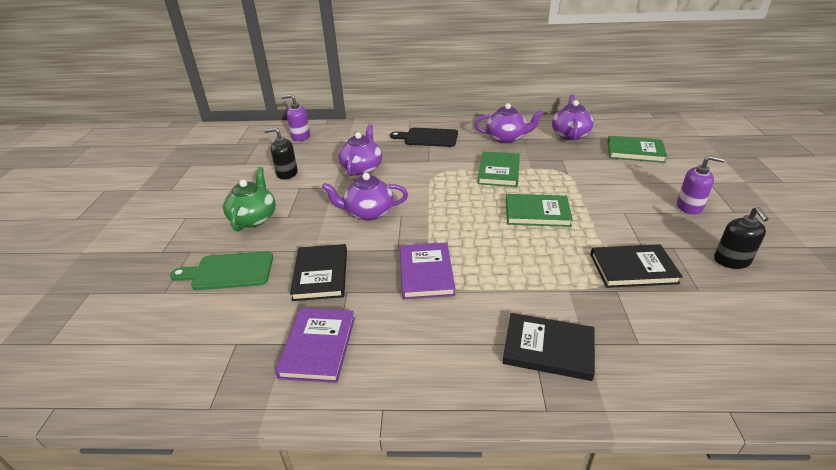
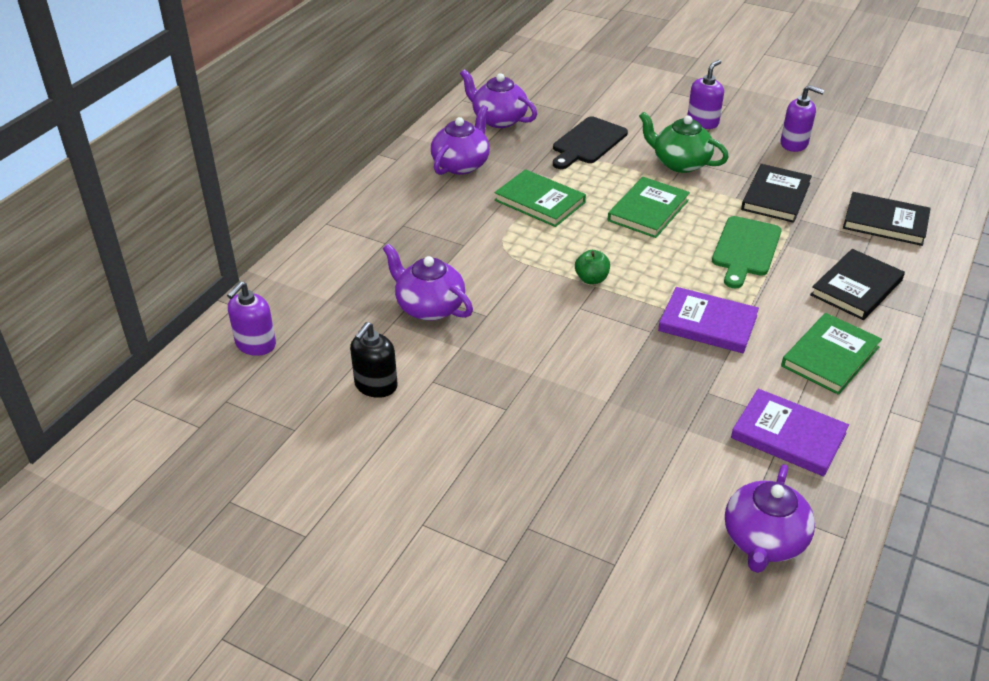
camera: 65 degrees left, 5 degrees up
green cutting board [170,251,273,290] -> green cutting board moved to [712,216,781,289]
green teapot [223,167,276,231] -> green teapot moved to [639,111,729,173]
black book [290,244,347,301] -> black book moved to [843,192,931,246]
purple teapot [322,173,408,221] -> purple teapot moved to [725,464,815,573]
black cutting board [390,128,458,147] -> black cutting board moved to [553,117,628,169]
green book [608,136,667,163] -> green book moved to [781,313,882,395]
black soap dispenser [714,207,769,269] -> purple soap dispenser [780,85,824,152]
none -> green apple [575,250,610,284]

